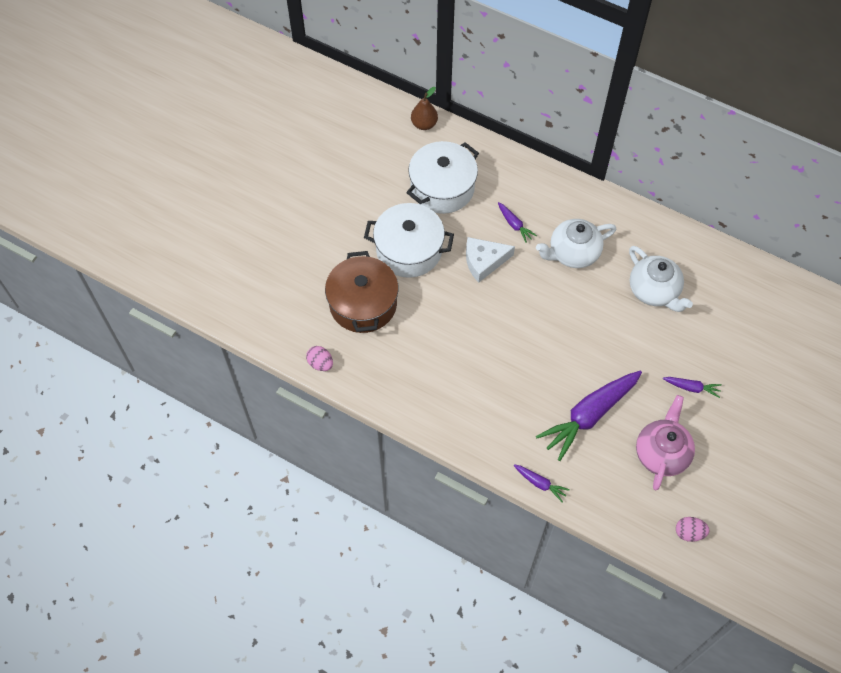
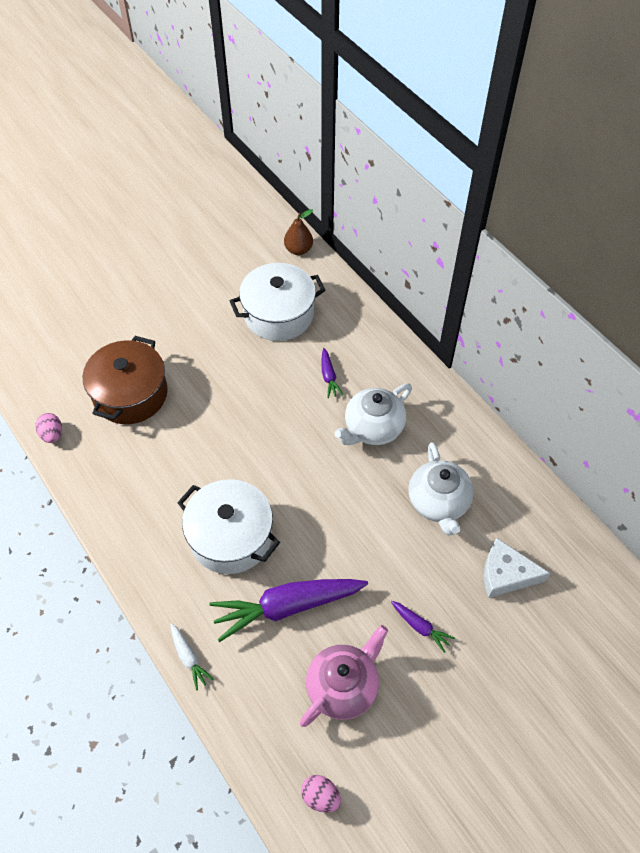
camera: 25 degrees right, 5 degrees down
white pot [364,203,454,278] -> white pot moved to [177,479,280,574]
white cheese [466,237,515,283] -> white cheese moved to [484,538,550,598]
purple carrot [513,464,570,502] -> white carrot [170,623,214,690]
white teapot [536,219,616,268] -> white teapot turned 45 degrees counterclockwise [335,383,412,445]

